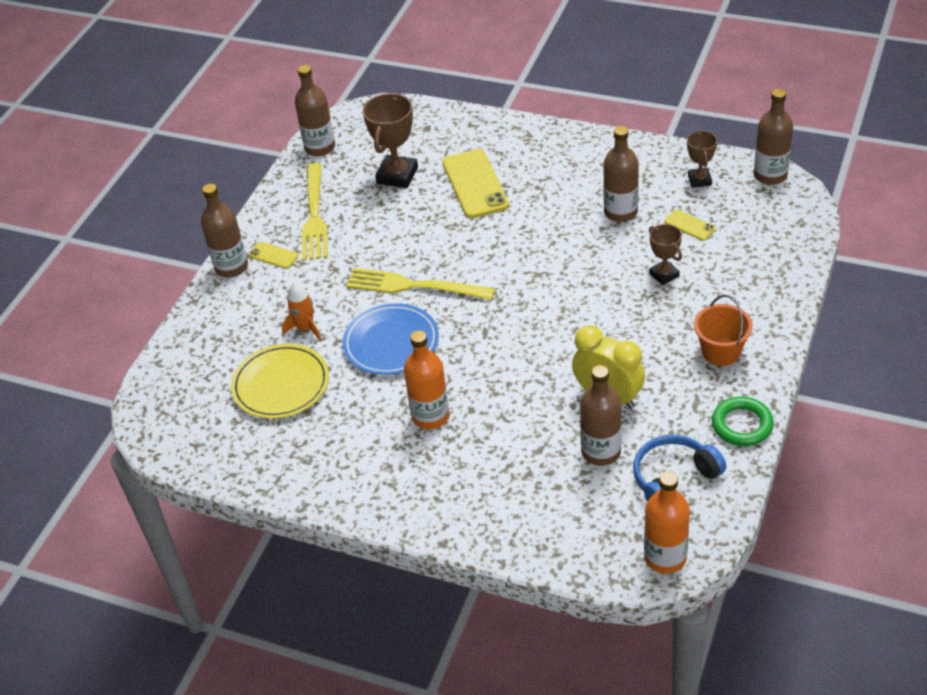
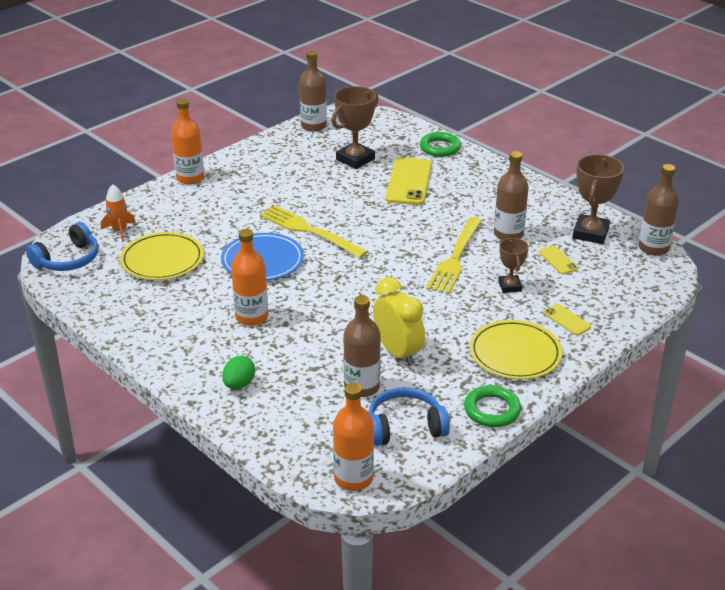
camera: 20 degrees right, 10 degrees down
brown bottle [201,184,248,278] -> orange bottle [171,99,204,185]
yellow phone [249,242,299,269] -> yellow phone moved to [544,304,591,335]
orange rocket [282,282,321,340] -> orange rocket moved to [101,184,136,242]
yellow fork [302,163,328,261] -> yellow fork moved to [426,217,482,294]
brown trophy [687,130,717,188] -> brown trophy [573,154,624,244], size x1.69
orange bucket [694,295,753,366] -> yellow plate [470,320,562,379]
none -> blue headphones [26,222,98,271]
none -> green egg [222,356,255,389]
none -> green ring [420,132,461,157]

